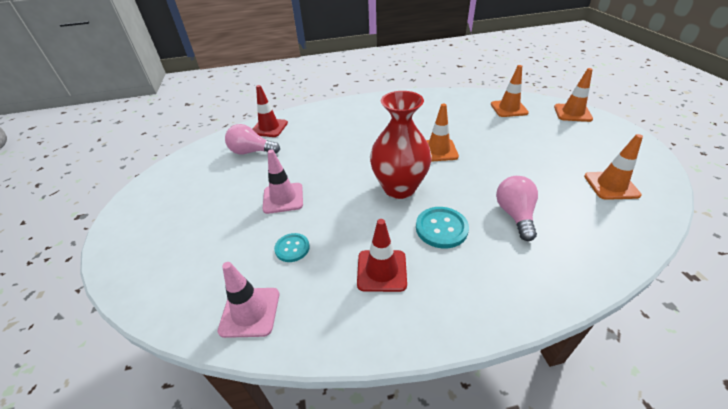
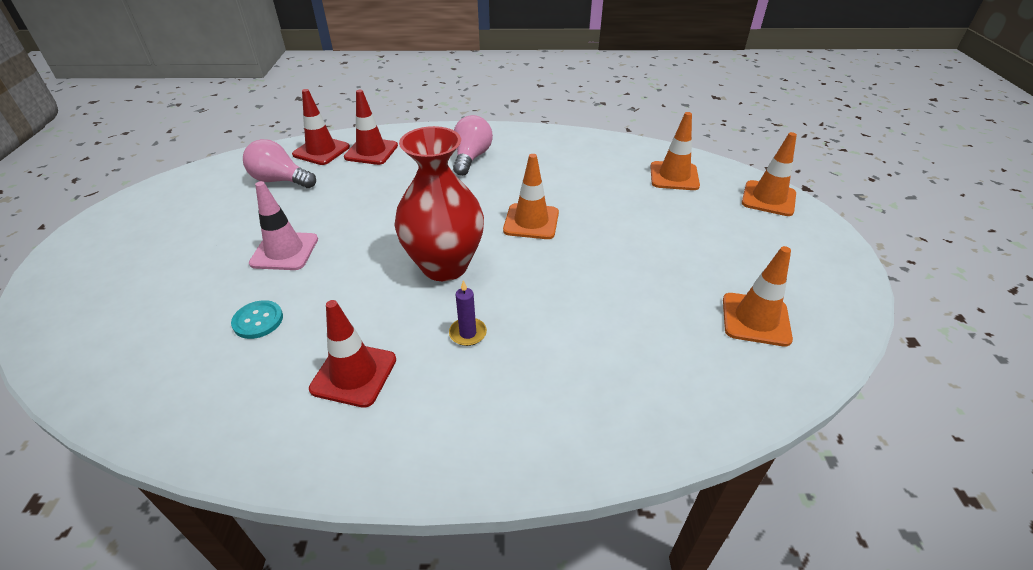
camera: 10 degrees right, 0 degrees up
pink traffic cone [218,262,279,338] -> none
turquoise button [416,207,469,248] -> purple candle [449,280,487,346]
pink light bulb [496,176,538,241] -> pink light bulb moved to [453,115,493,176]
none -> red traffic cone [344,90,398,165]

